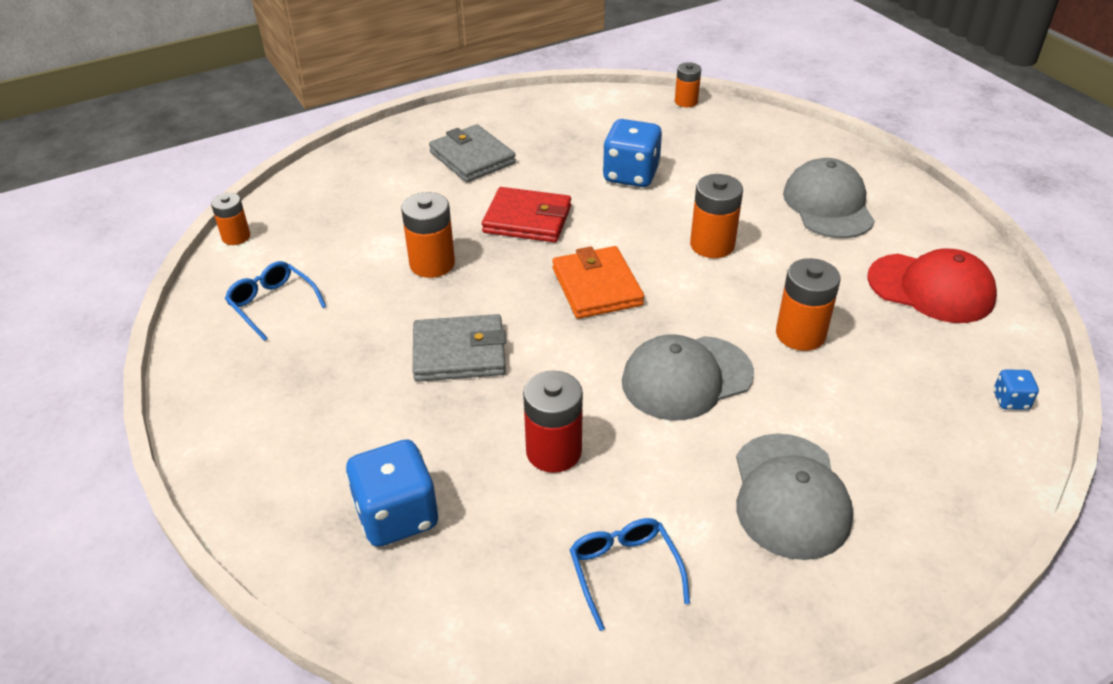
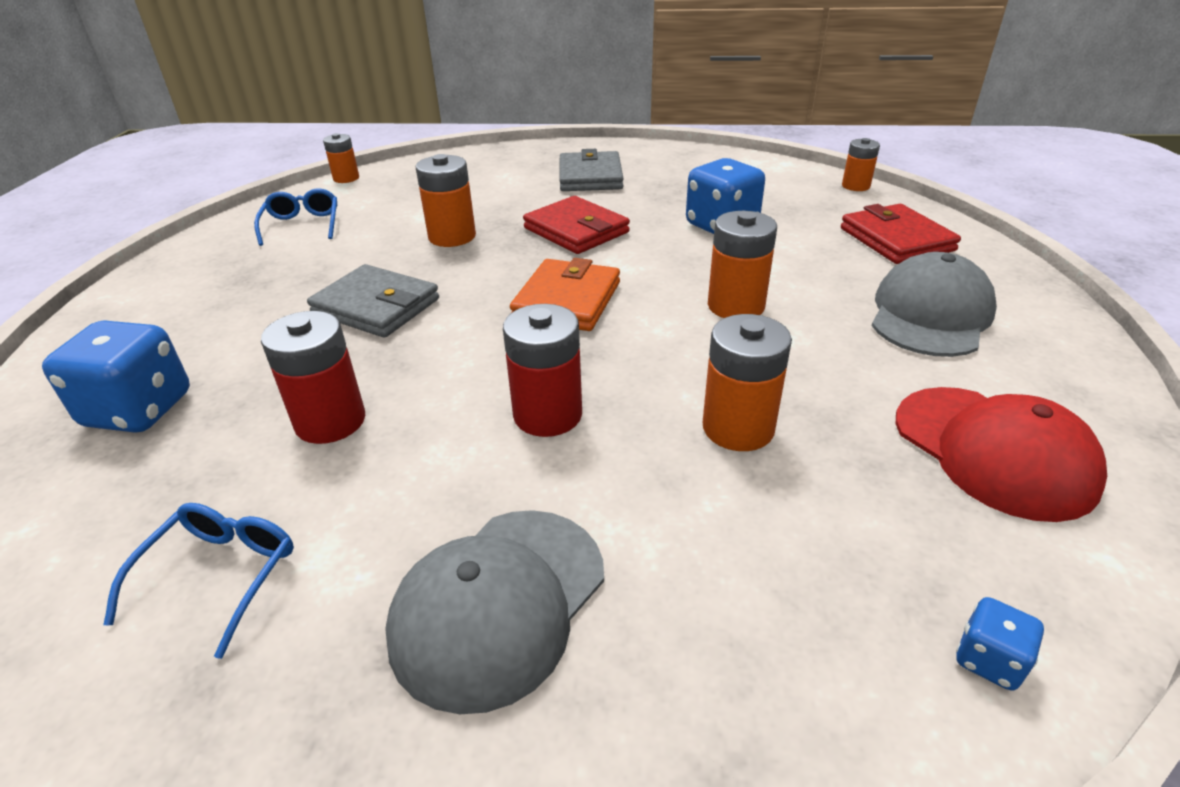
camera: 35 degrees right, 5 degrees down
grey cap [622,334,754,421] -> red battery [503,304,582,437]
none -> red wallet [841,204,961,264]

